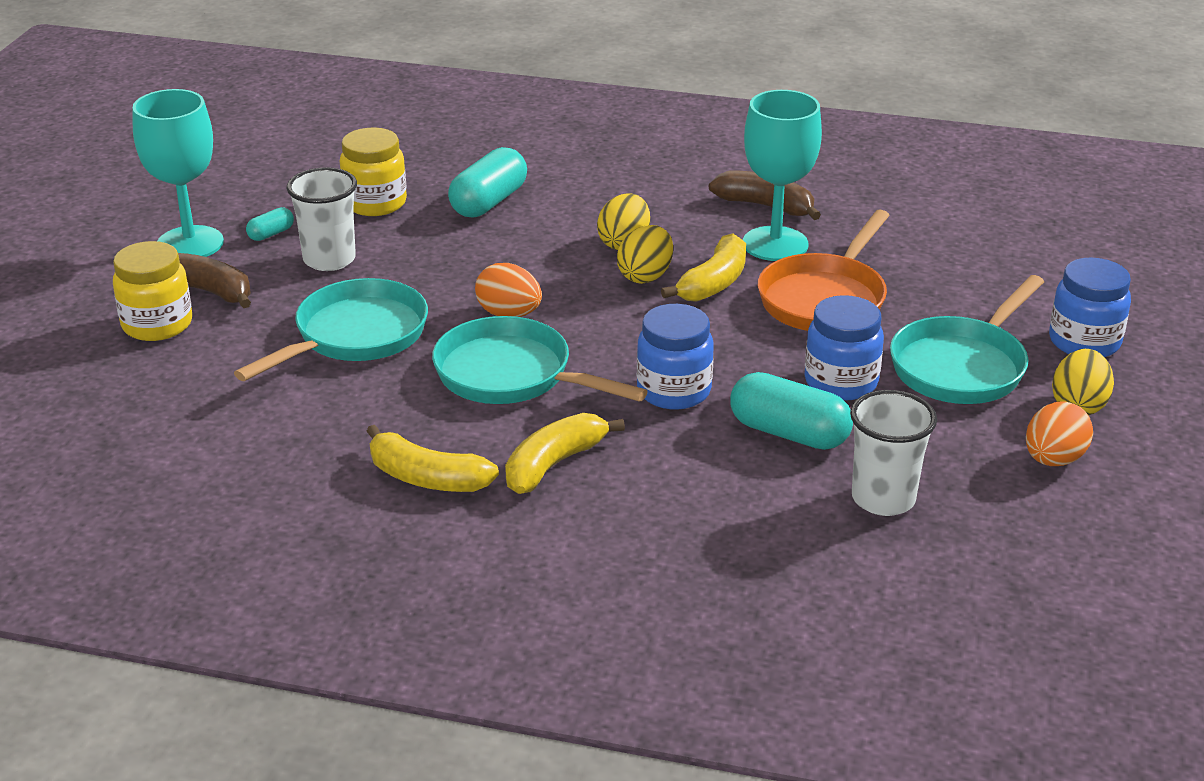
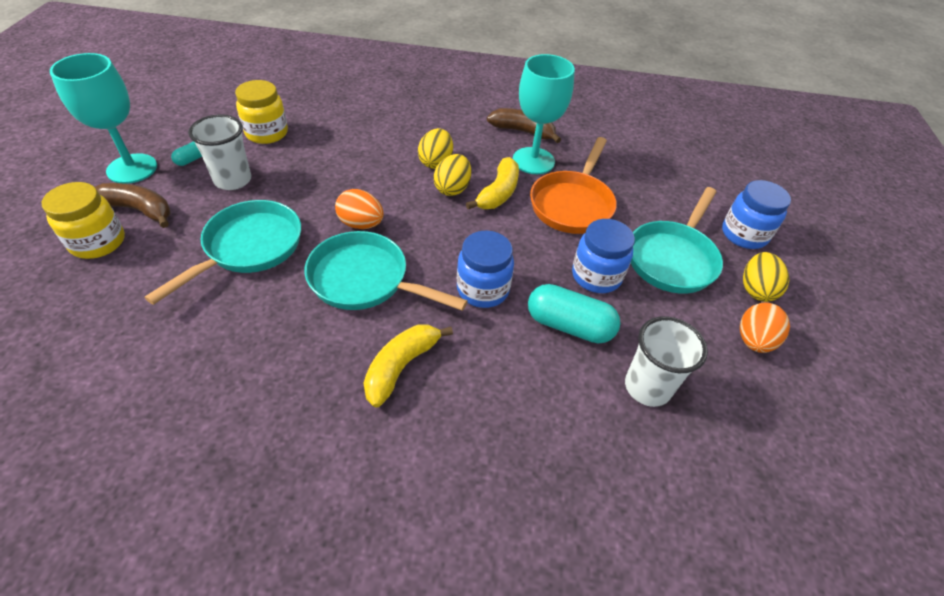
camera: 10 degrees left, 15 degrees up
yellow banana [366,425,499,492] -> none
turquoise capsule [448,147,527,217] -> none

